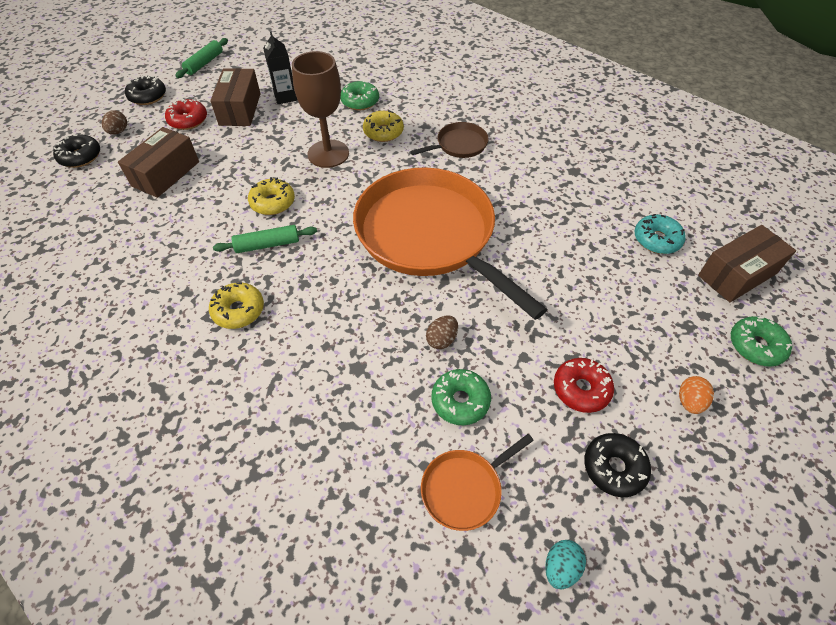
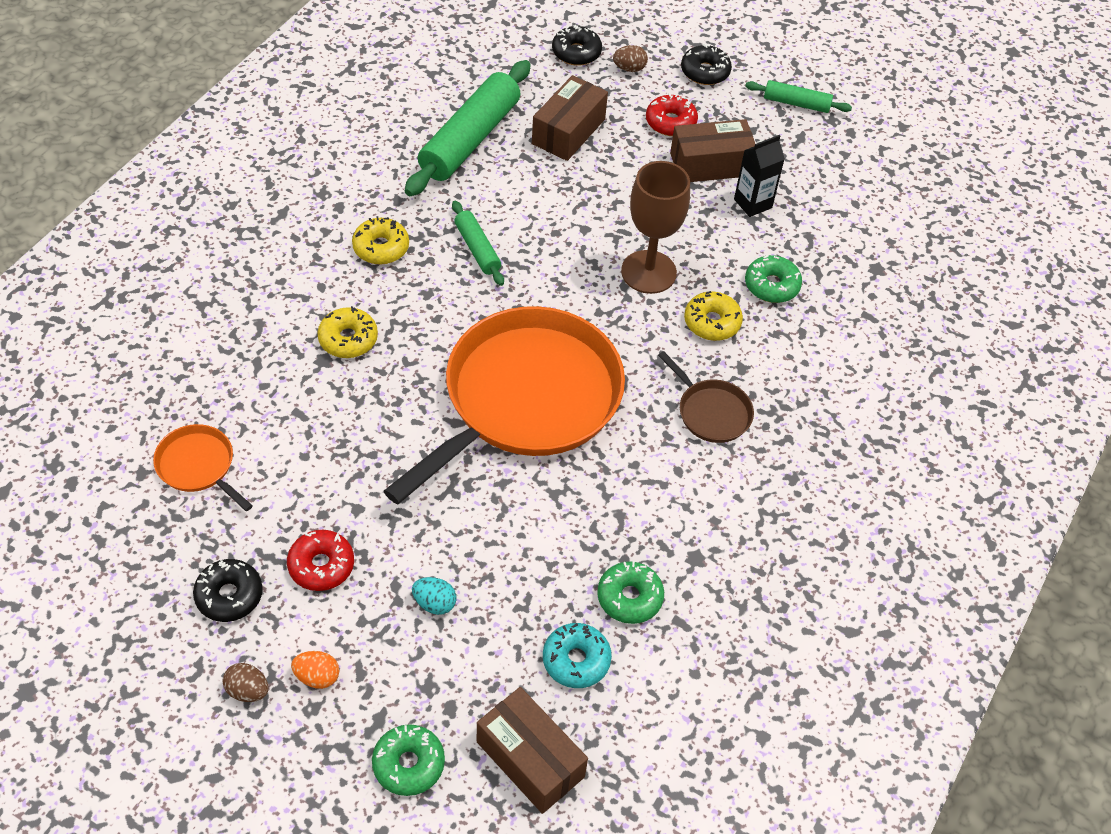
camera: 75 degrees right, 0 degrees up
brown box [118,127,199,198] -> brown box turned 75 degrees counterclockwise [532,75,608,161]
yellow donut [248,177,295,215] -> yellow donut moved to [317,306,378,358]
brown egg [426,316,458,349] -> brown egg moved to [222,663,269,702]
green donut [431,369,491,425] -> green donut moved to [597,561,664,624]
turquoise egg [545,540,586,589] -> turquoise egg moved to [412,577,456,615]
none -> green rolling pin [405,60,531,196]

